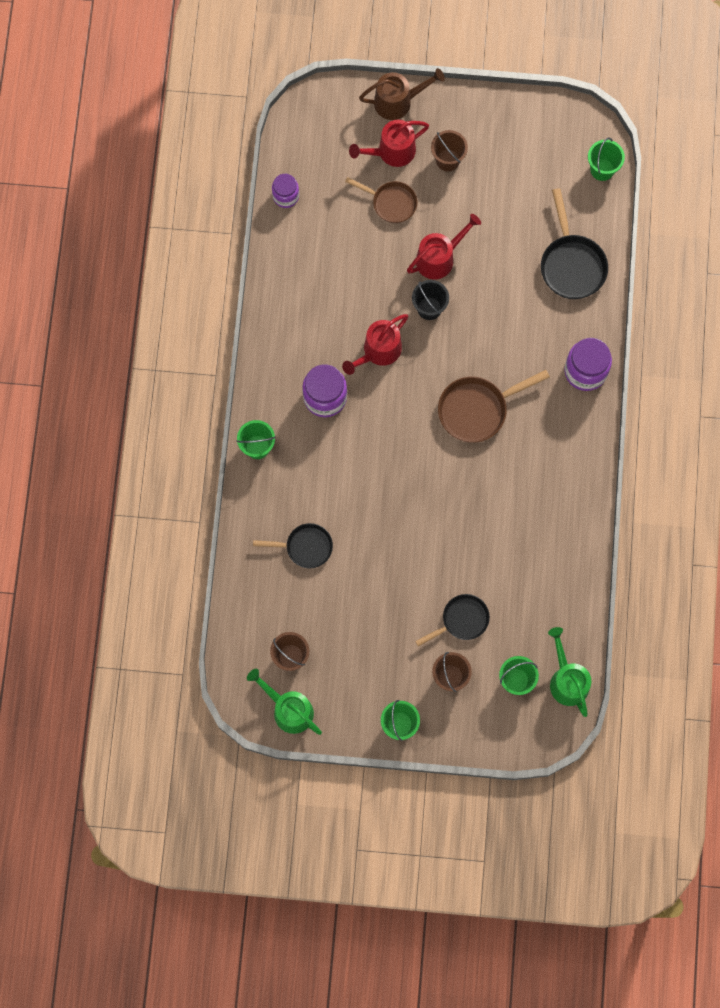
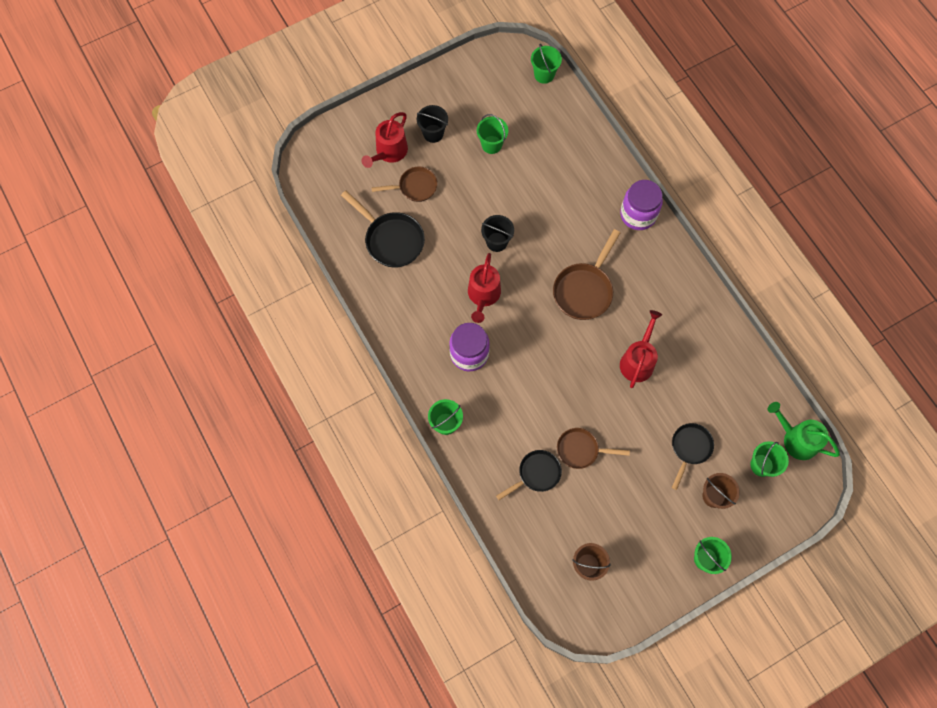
camera: 35 degrees left, 5 degrees down
green watering can [247,669,322,735] -> none
purple jar [272,174,299,208] -> none
brown watering can [359,68,445,120] -> none
red watering can [407,214,481,280] -> red watering can moved to [620,310,662,388]
brown bucket [431,130,468,171] -> black bucket [417,105,448,143]
black pan [541,188,608,299] -> black pan moved to [341,190,425,268]
none -> green bucket [477,114,508,154]
none -> brown pan [557,428,630,469]

